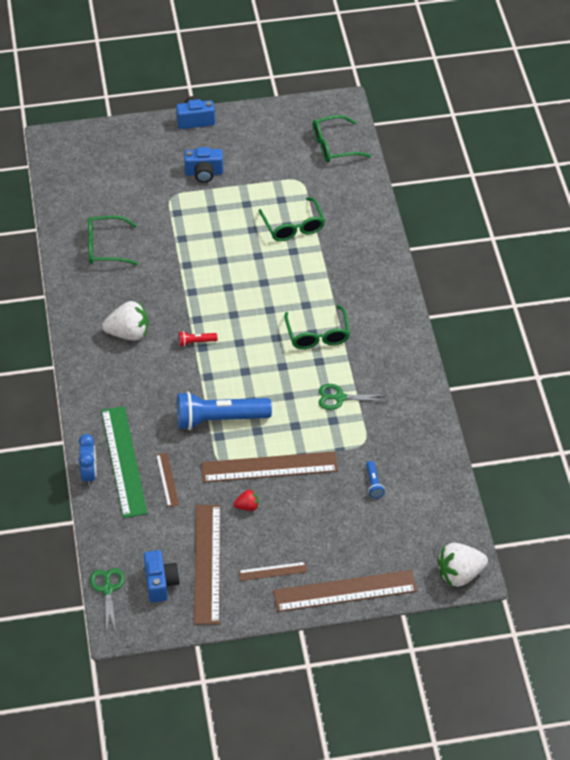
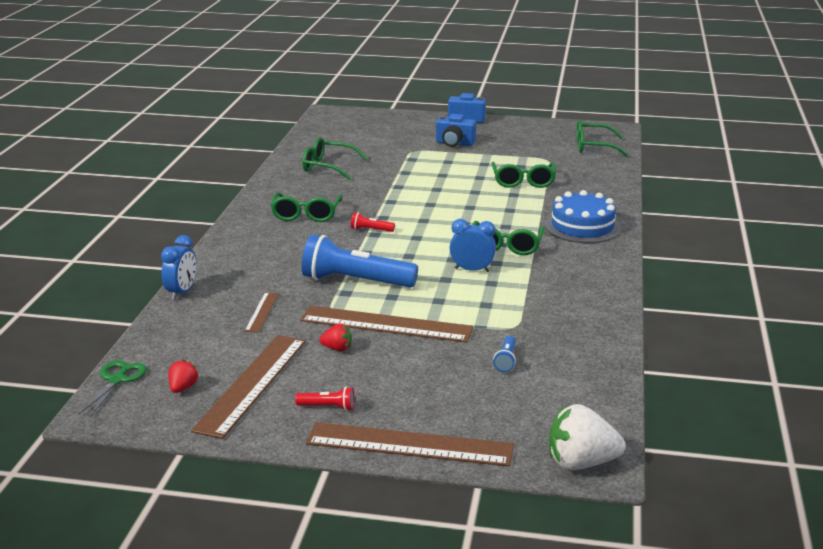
camera: 20 degrees right, 25 degrees down
green ruler [101,406,147,518] -> none
white strawberry [102,301,149,341] -> green glasses [270,192,342,222]
blue camera [144,550,180,602] -> red strawberry [169,360,198,393]
brown ruler [239,562,307,581] -> red flashlight [295,387,355,411]
green scissors [319,384,387,410] -> none
none -> blue clock [449,219,496,272]
none -> blue cake [545,190,621,243]

